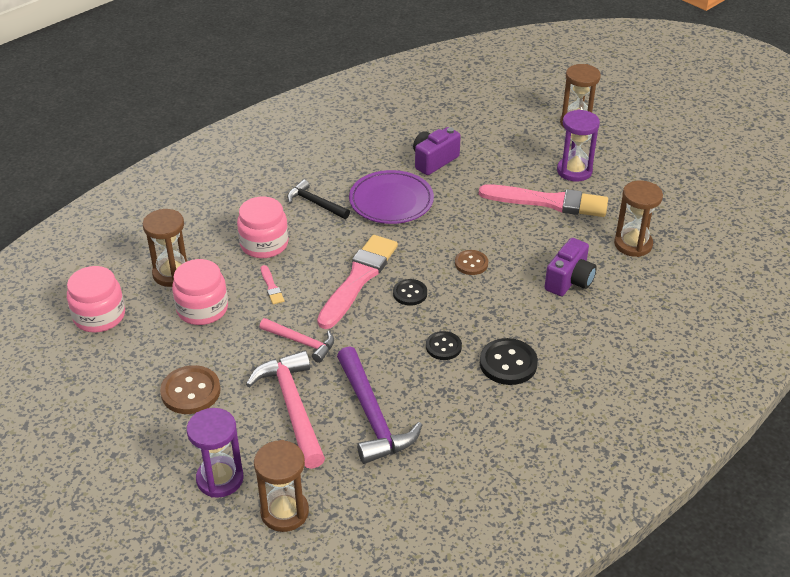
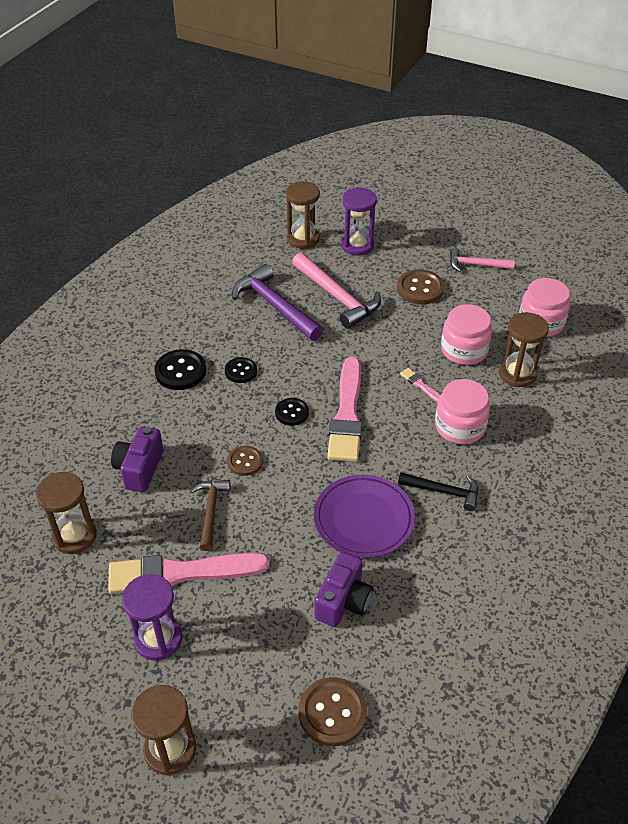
camera: 160 degrees right, 5 degrees up
pink hammer [260,318,334,363] -> pink hammer moved to [450,248,515,272]
none -> brown hammer [190,480,231,551]
none -> brown button [299,677,367,746]

